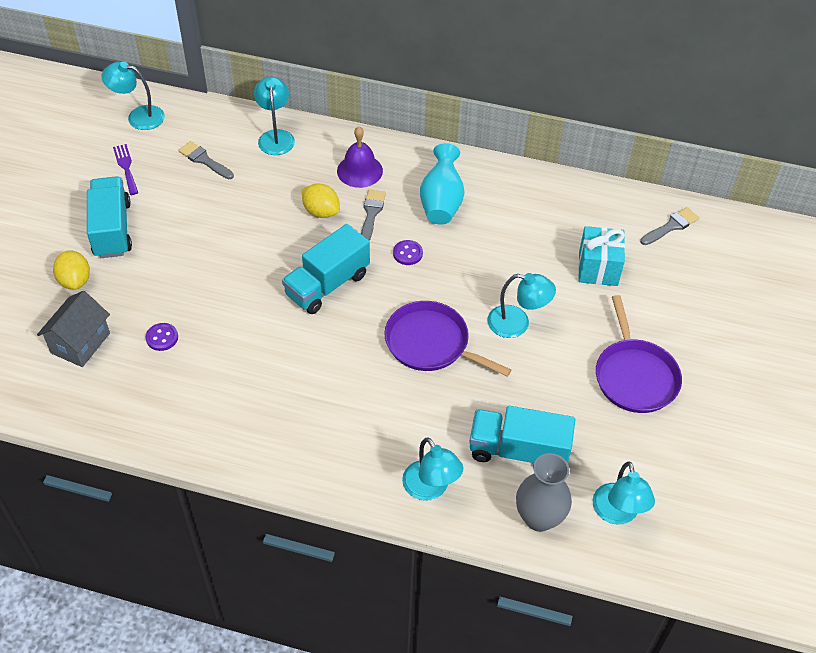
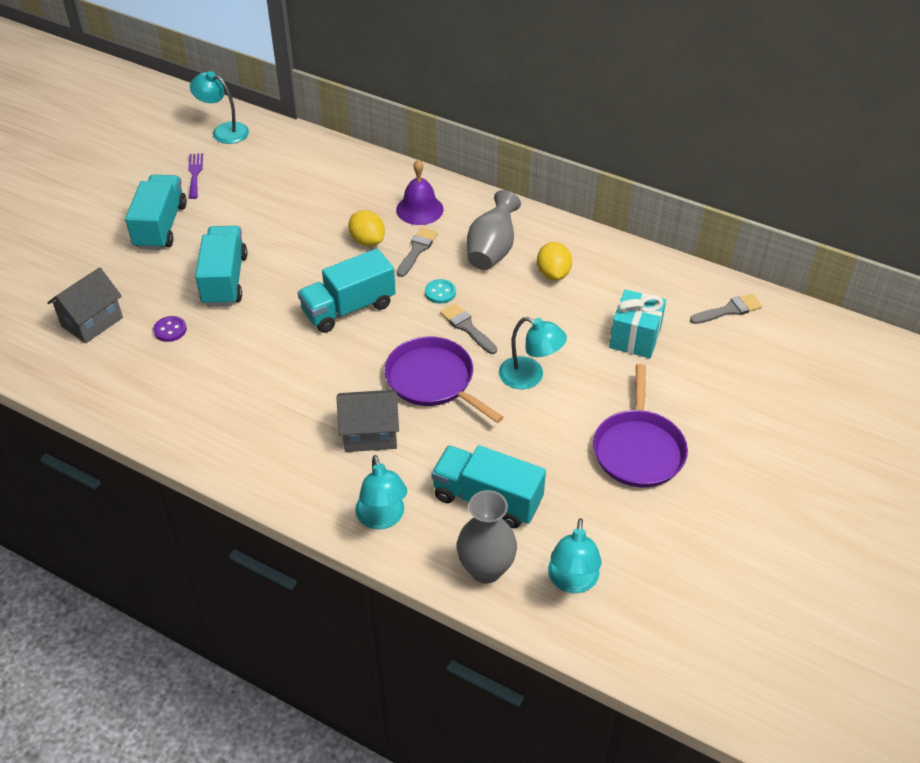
camera: 15 degrees right, 5 degrees down
yellow lemon [53,250,90,290] -> yellow lemon moved to [537,242,572,280]
grey brush [178,141,234,179] -> grey brush moved to [440,303,497,354]
turquoise lamp [254,77,295,155] -> none
purple button [393,240,423,265] -> turquoise button [425,279,456,304]
turquoise vase [420,143,464,225] -> grey vase [467,190,521,270]
none -> turquoise truck [195,226,248,306]
none -> grey house [337,390,399,452]

